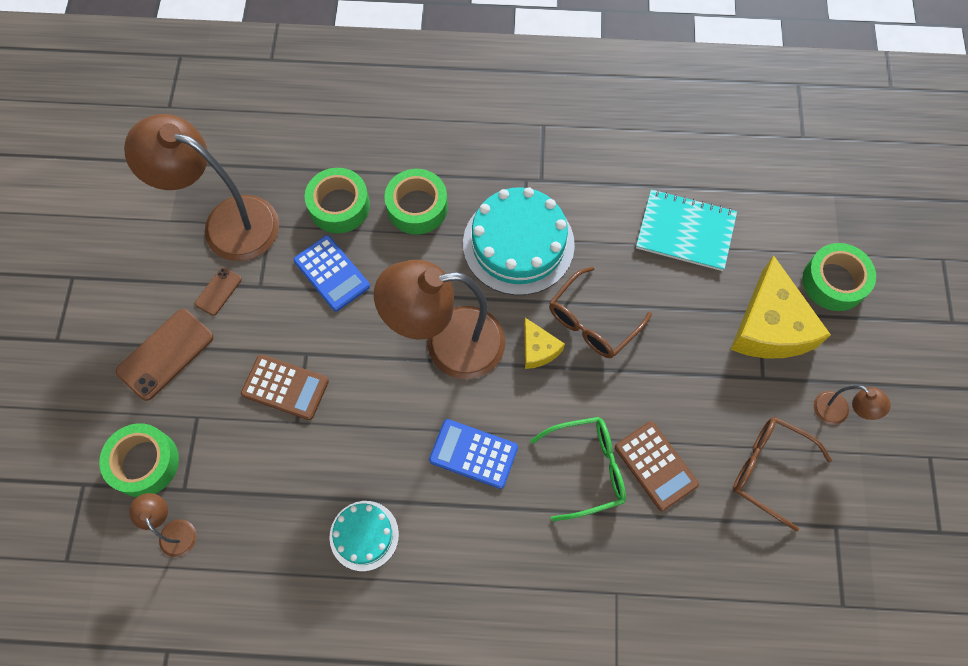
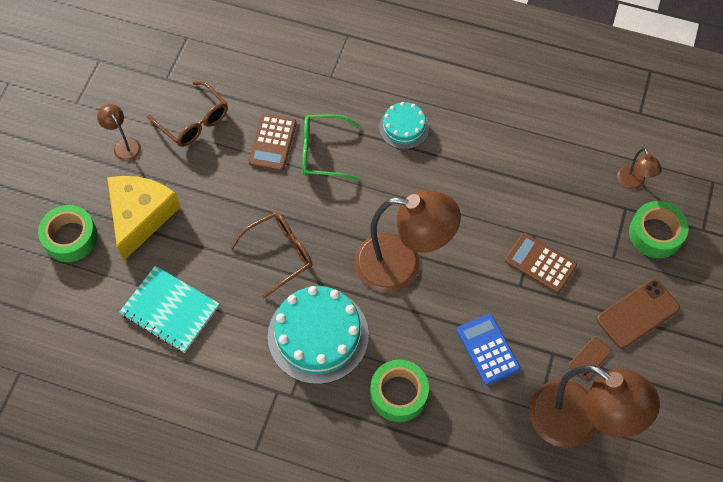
camera: 165 degrees left, 5 degrees down
green tape [305,168,370,233] -> none
turquoise cake [329,501,399,571] -> turquoise cake moved to [379,102,429,149]
blue calculator [429,419,518,489] -> none
yellow cheese [524,318,565,369] -> none
brown calculator [615,421,699,511] -> brown calculator turned 150 degrees counterclockwise [248,114,297,171]

